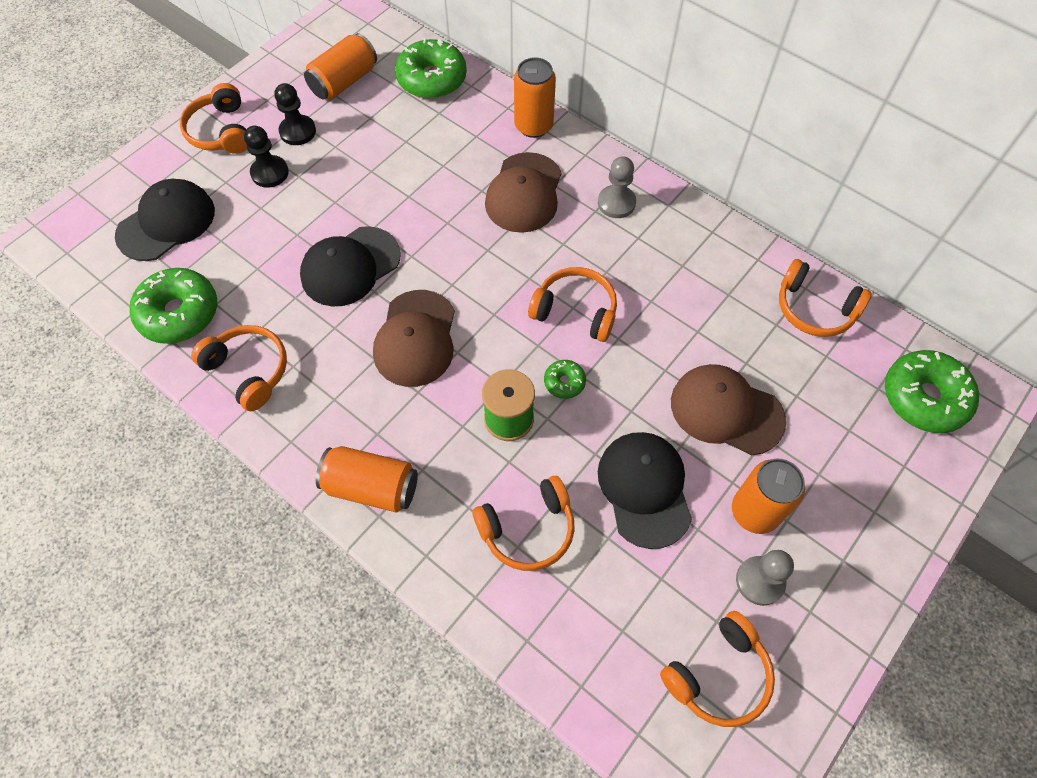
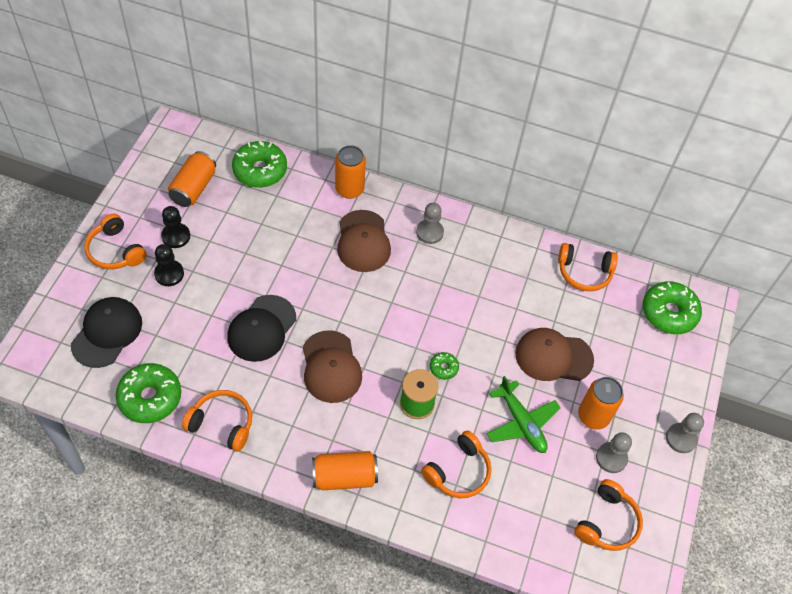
camera: 25 degrees left, 5 degrees down
orange headphones [528,267,617,342] -> none
black cap [598,432,692,549] -> green plane [487,376,561,453]
none -> grey pawn [666,413,704,453]

